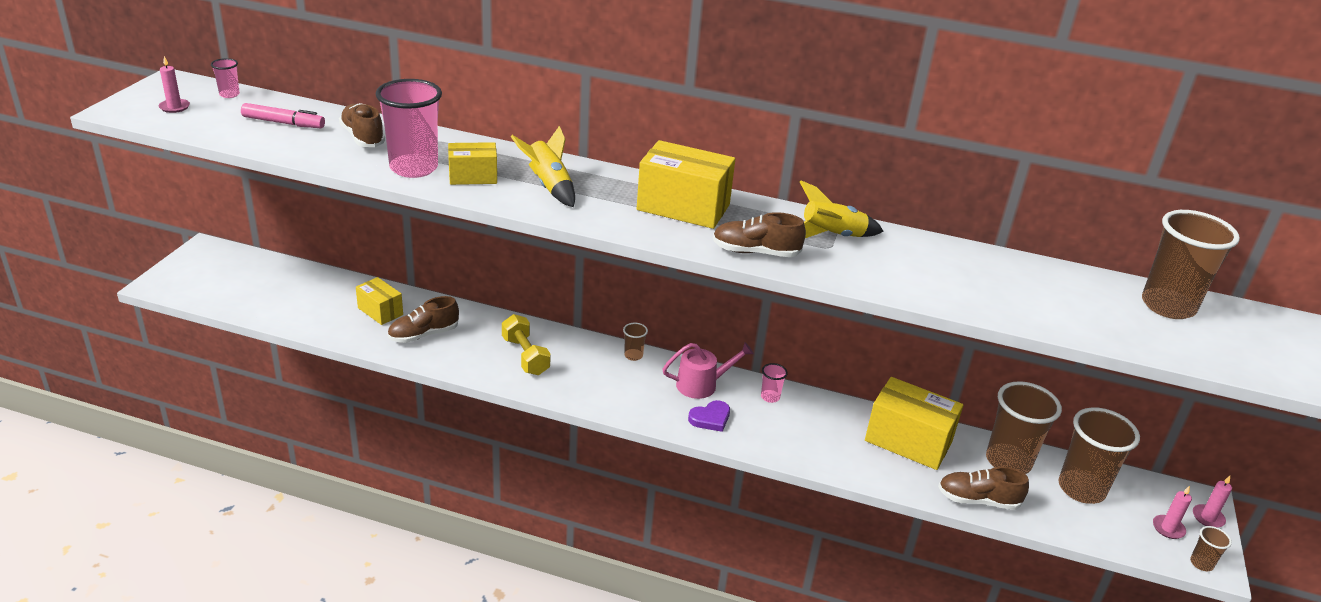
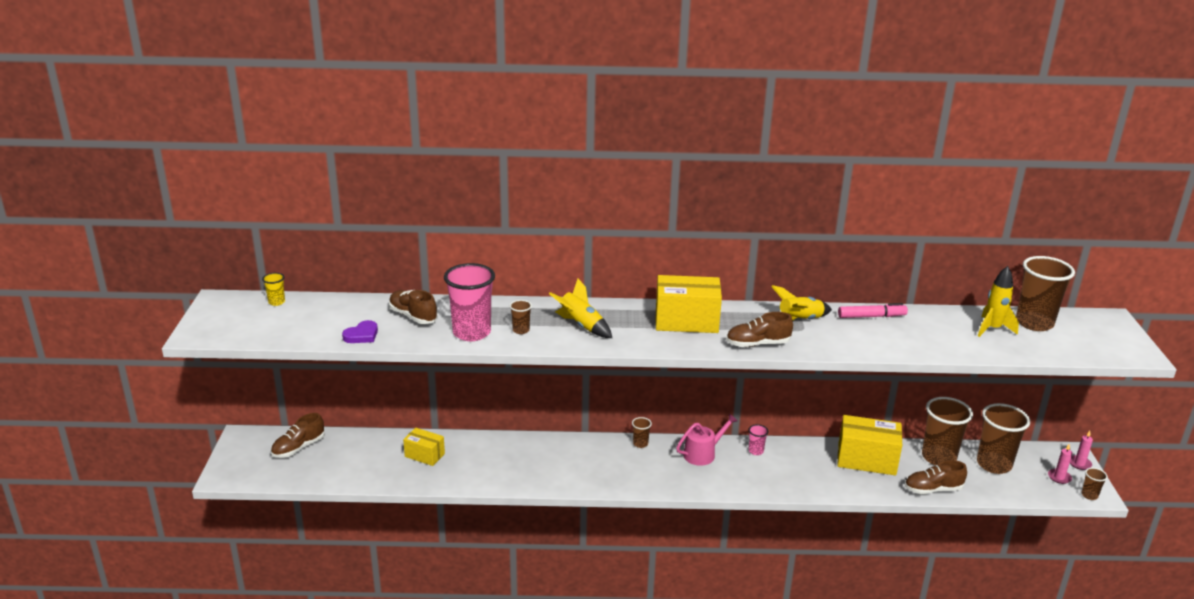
camera: 15 degrees left, 5 degrees down
pink candle [159,56,190,113] -> none
pink cup [211,58,240,98] -> yellow cup [262,273,285,306]
pink marker [241,103,325,128] -> pink marker moved to [838,303,908,318]
brown shoe [387,296,459,343] -> brown shoe moved to [271,413,325,458]
yellow box [448,142,497,185] -> brown cup [510,300,532,334]
yellow dumbbell [502,314,550,375] -> none
purple heart [688,400,730,432] -> purple heart moved to [342,320,378,343]
none -> yellow rocket [978,266,1019,337]

